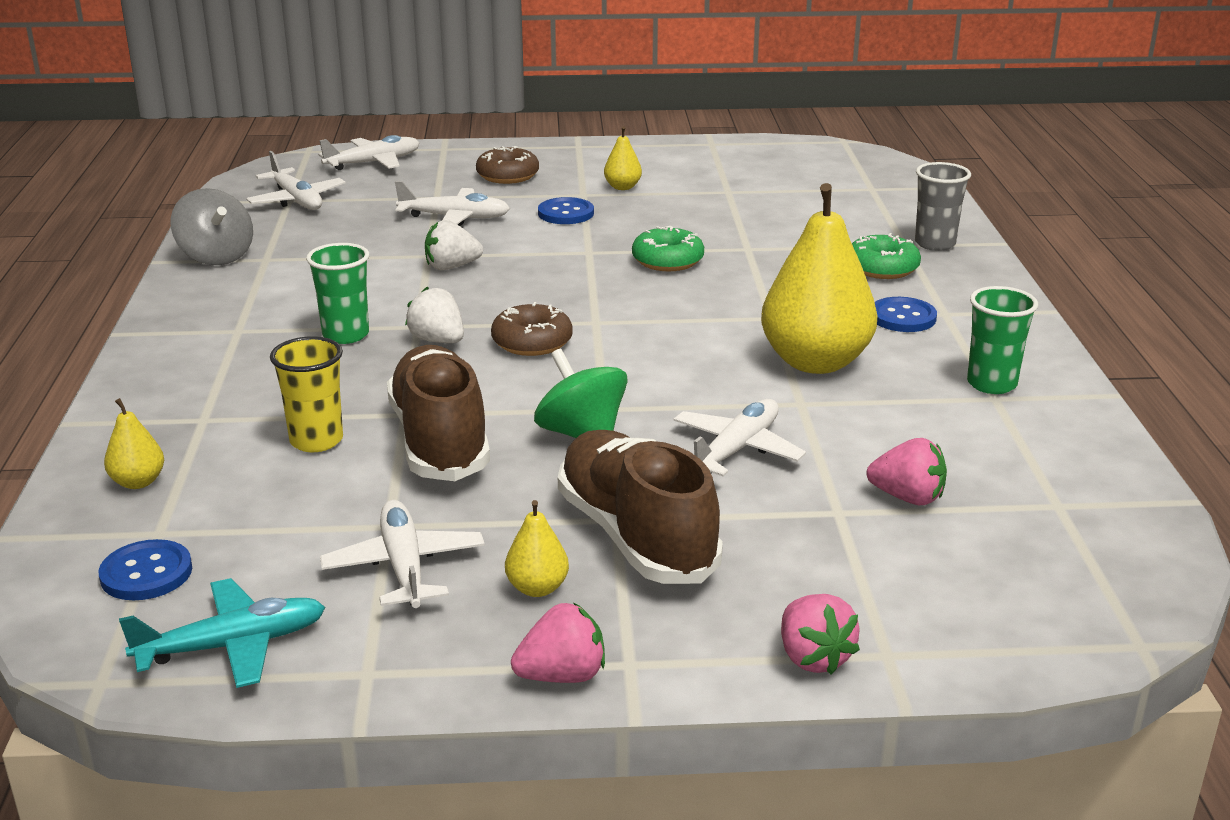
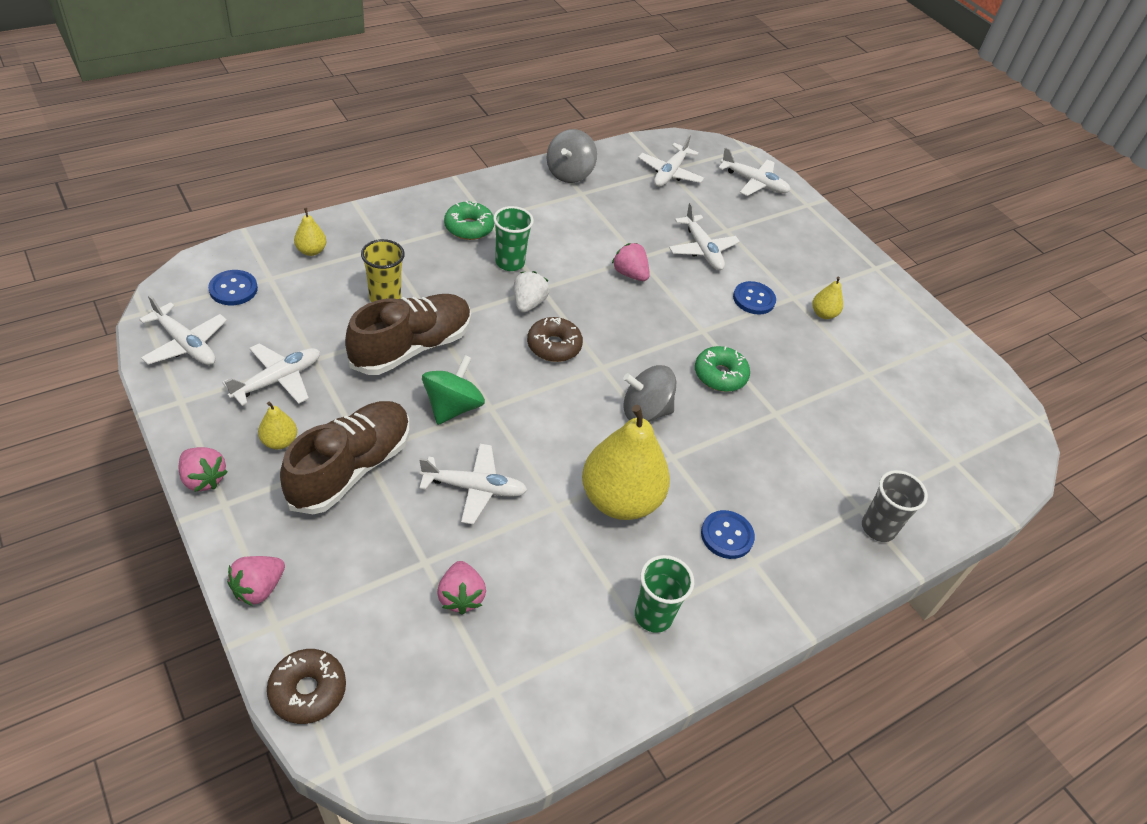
camera: 55 degrees right, 20 degrees up
turquoise plane [119,578,325,688] -> white plane [139,295,227,365]
white strawberry [425,220,483,270] -> pink strawberry [612,243,650,281]
brown donut [476,146,539,184] -> brown donut moved to [267,649,346,724]
green donut [852,233,921,279] -> green donut moved to [444,201,494,240]
none -> grey spinning top [623,365,676,422]

